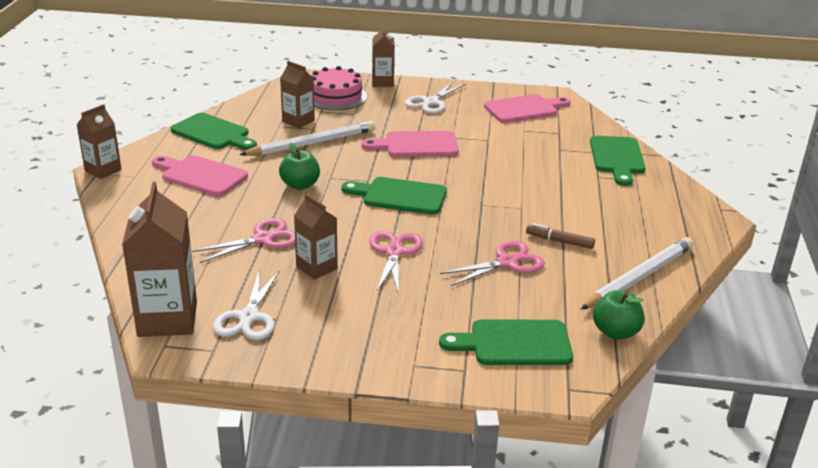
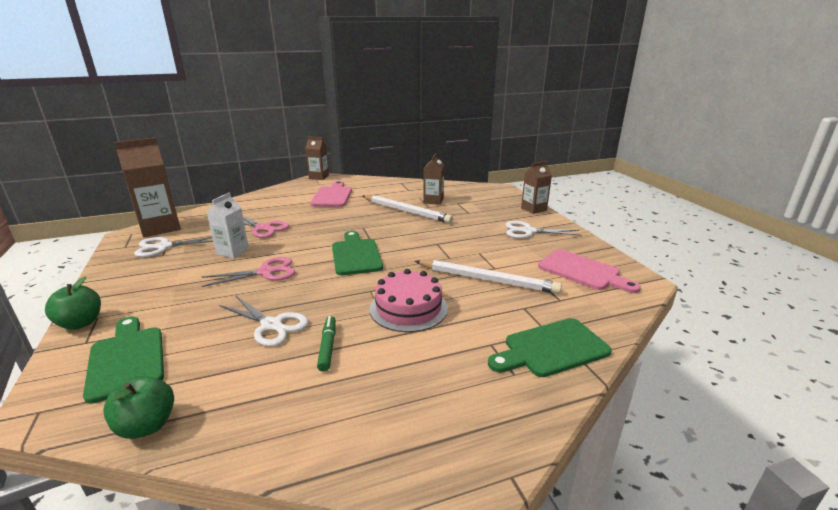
camera: 65 degrees right, 5 degrees down
green cutting board [171,113,257,150] -> none
green apple [279,143,320,190] -> green apple moved to [45,276,101,330]
brown carton [294,194,338,280] -> white carton [207,193,249,258]
pink cake [311,66,367,110] -> pink cake moved to [370,269,448,332]
pink cutting board [362,131,459,157] -> none
pink scissors [440,241,545,286] -> white scissors [219,296,308,347]
brown marker [526,223,595,249] -> green marker [317,316,336,372]
white pencil [580,237,693,310] -> white pencil moved to [415,260,562,294]

